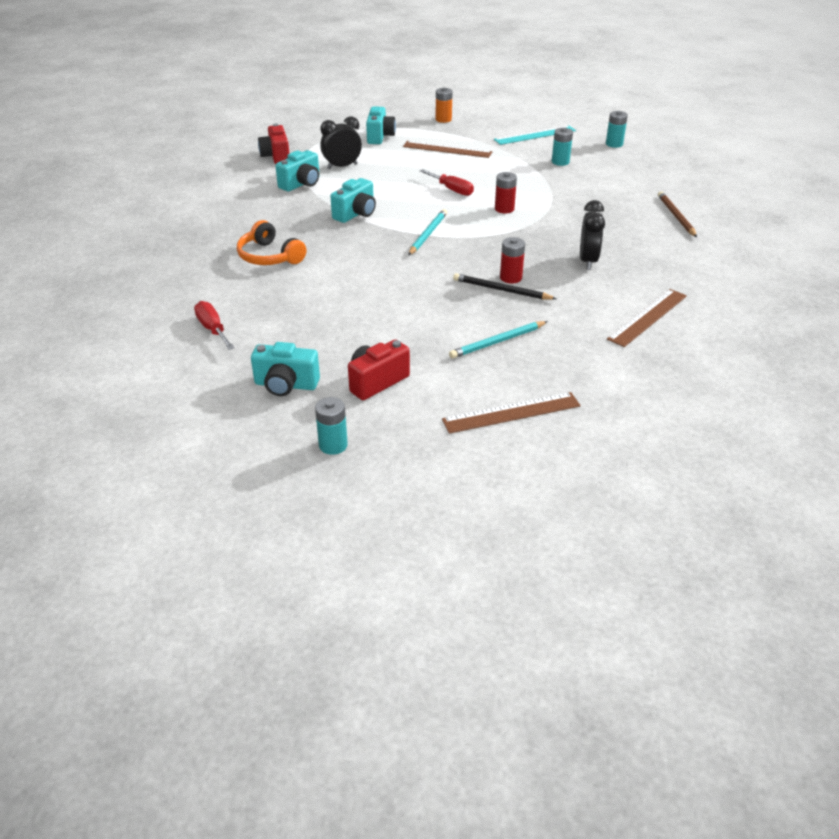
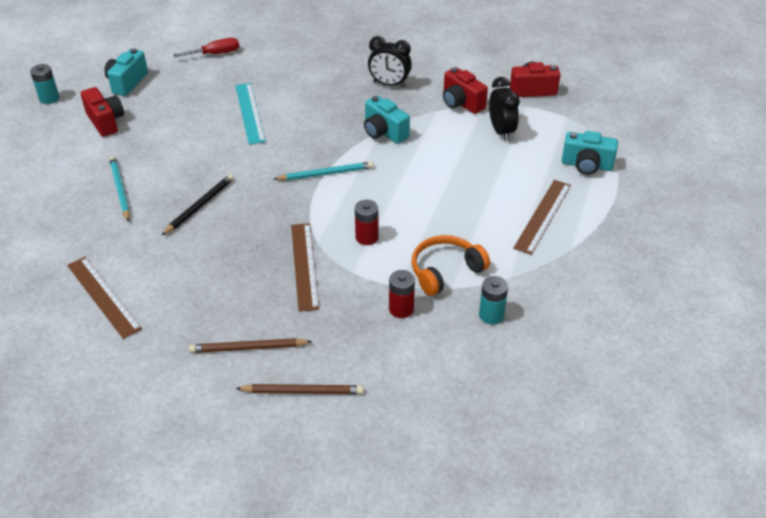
camera: 100 degrees right, 5 degrees up
orange headphones [237,220,306,265] -> orange headphones moved to [412,235,490,296]
turquoise camera [276,150,319,192] -> red camera [443,67,488,114]
turquoise pencil [408,209,447,256] -> turquoise pencil turned 45 degrees counterclockwise [274,161,374,181]
red screwdriver [420,169,474,196] -> none
orange battery [435,87,452,123] -> none
brown ruler [442,392,581,434] -> brown ruler moved to [291,223,319,312]
turquoise ruler [494,125,576,145] -> turquoise ruler moved to [235,83,266,145]
red battery [500,237,525,284] -> red battery moved to [389,270,415,318]
black clock [580,200,605,270] -> black clock moved to [368,36,412,87]
turquoise battery [606,111,628,148] -> none
none -> brown pencil [189,338,313,353]

